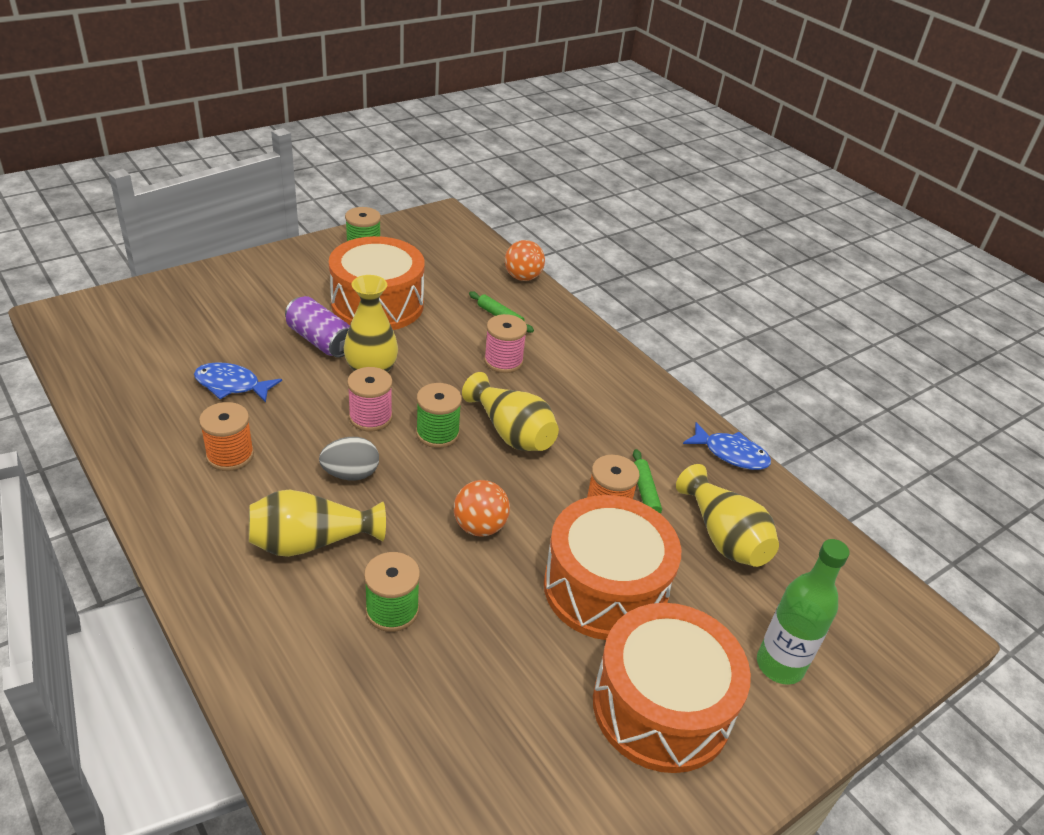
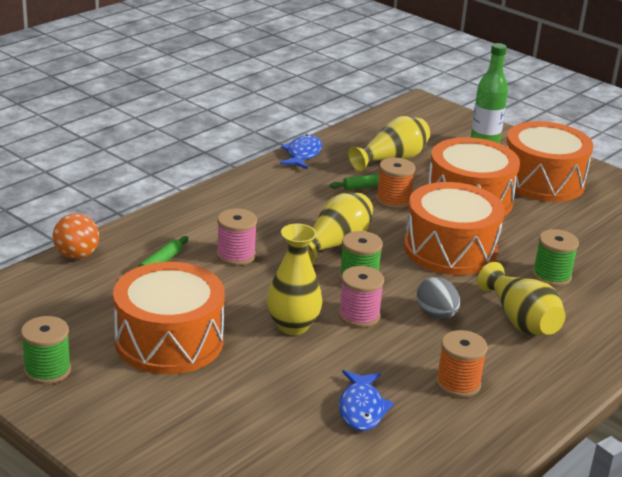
camera: 100 degrees left, 10 degrees down
purple can [285,296,350,358] -> none
orange ball [454,480,510,537] -> orange drum [404,182,505,275]

